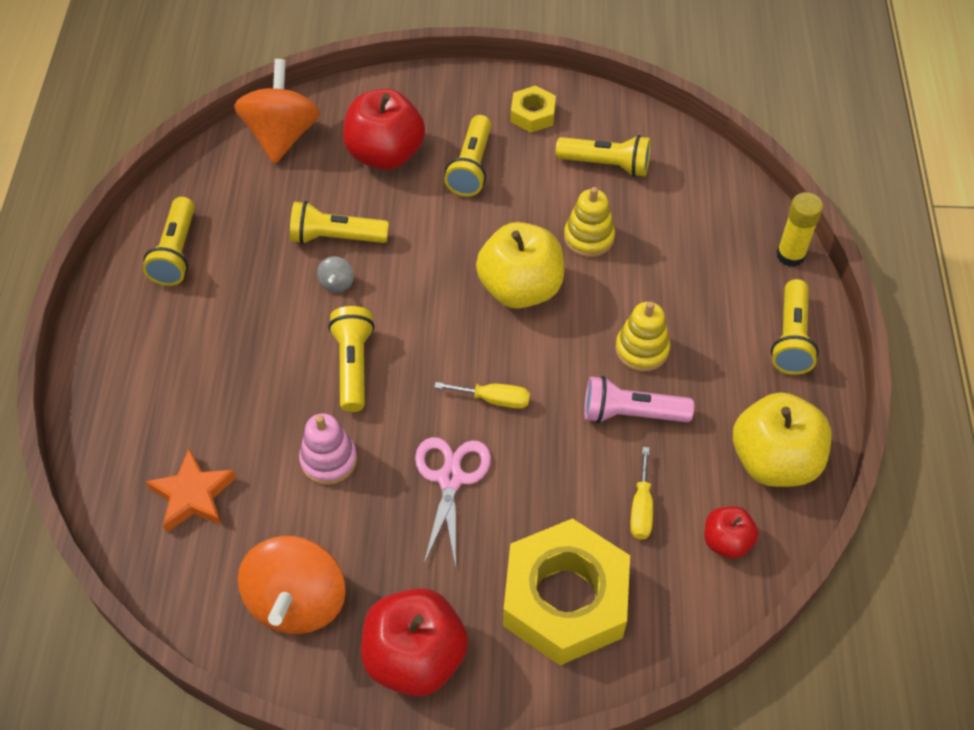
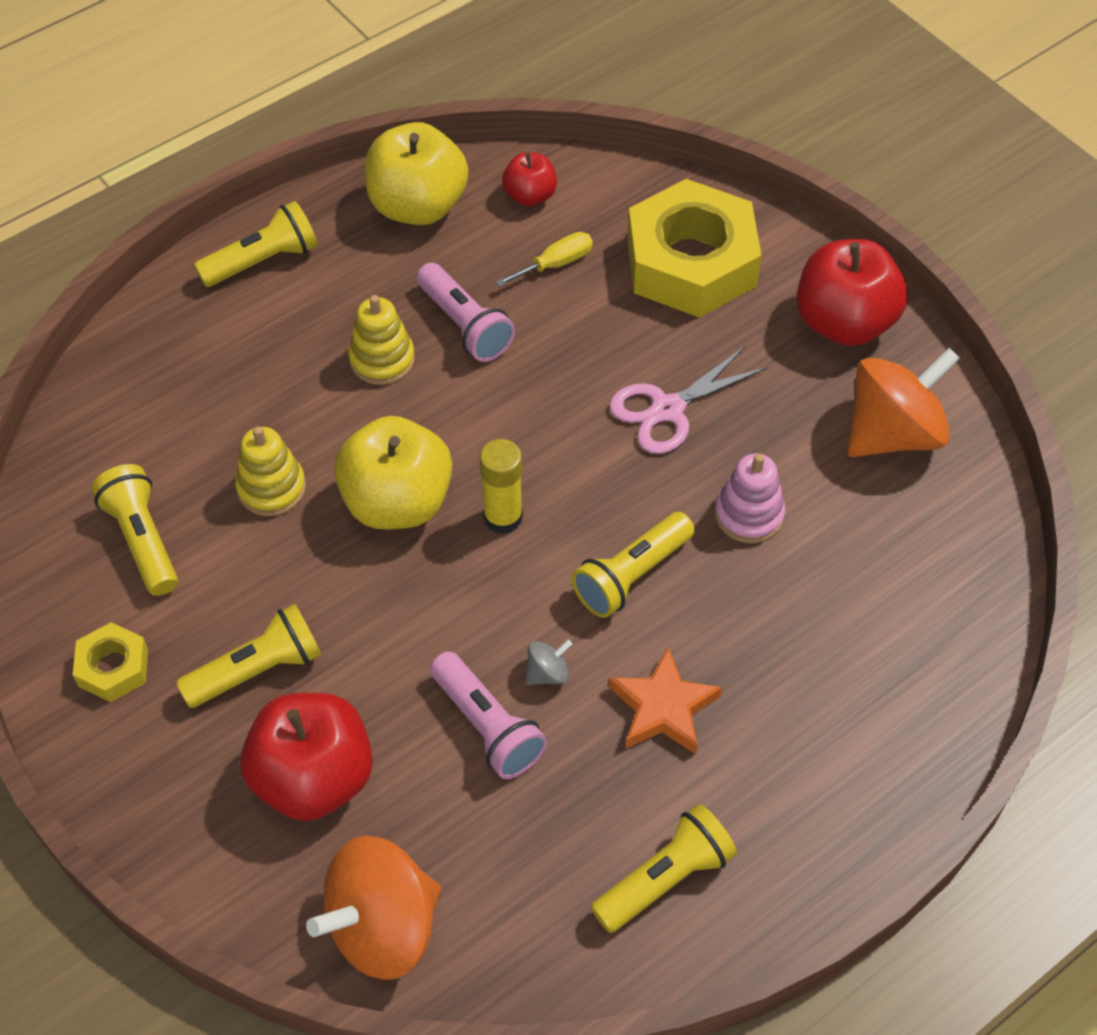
camera: 130 degrees left, 0 degrees up
orange star [145,449,237,533] -> orange star moved to [609,647,722,754]
yellow flashlight [290,201,389,244] -> pink flashlight [430,651,547,779]
yellow screwdriver [434,382,530,409] -> none
yellow glue stick [776,192,823,267] -> yellow glue stick moved to [480,439,523,534]

